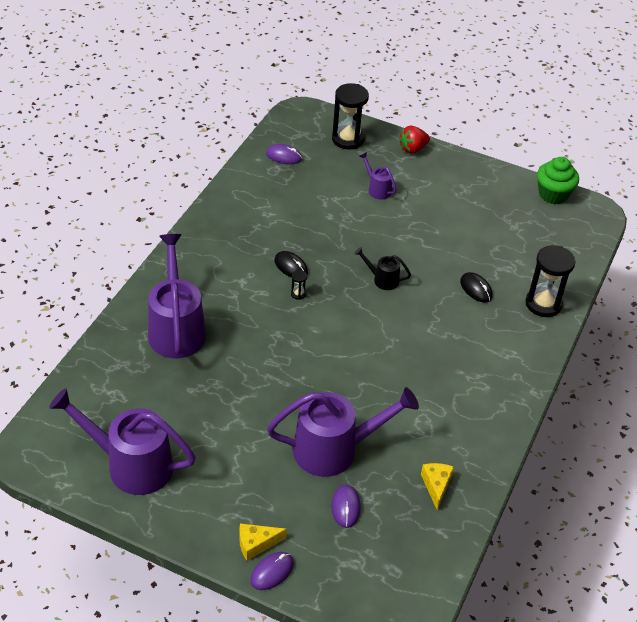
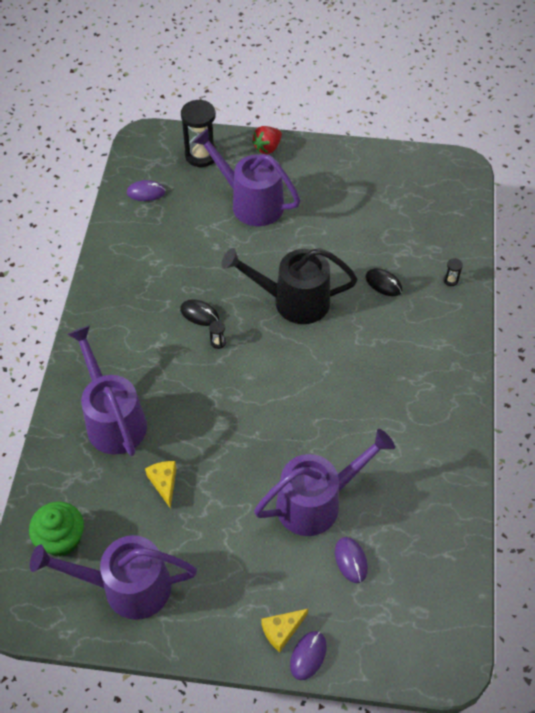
camera: 15 degrees left, 10 degrees up
black watering can [354,247,411,290] -> black watering can [221,248,358,324], size x2.17
purple watering can [360,152,396,200] -> purple watering can [193,128,300,226], size x2.17
yellow cheese [421,463,454,510] -> yellow cheese moved to [145,461,177,509]
black hourglass [525,245,575,317] -> black hourglass [443,258,463,286], size x0.41
green cupcake [537,157,579,204] -> green cupcake moved to [29,501,84,556]

